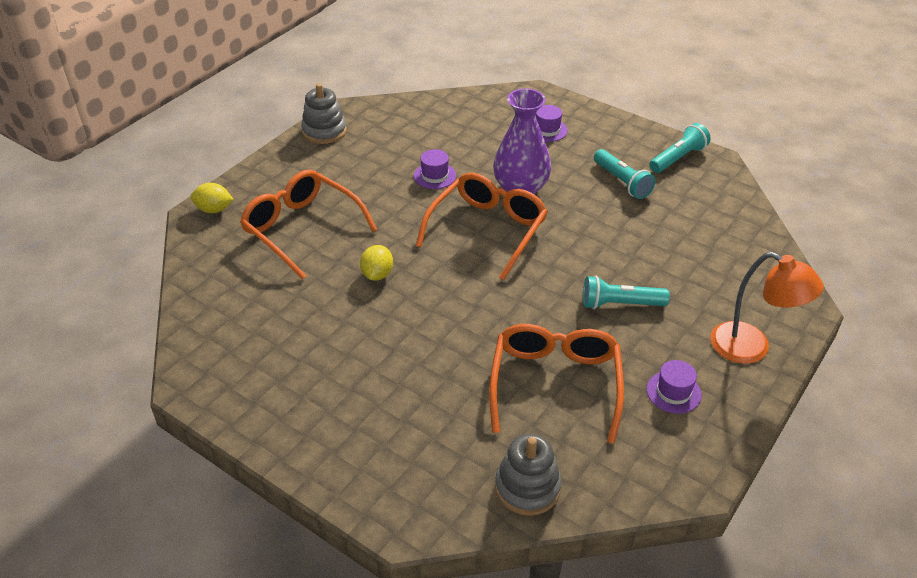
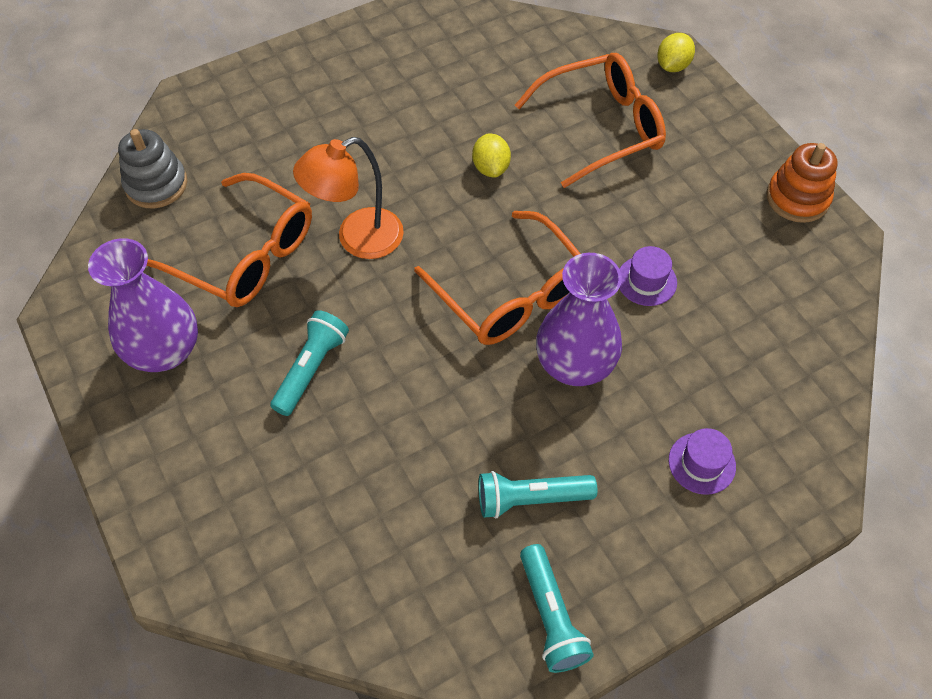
camera: 115 degrees right, 15 degrees up
grey stacking toy [301,83,347,144] -> orange stacking toy [767,143,838,223]
yellow lemon [360,245,393,281] -> yellow lemon turned 45 degrees clockwise [472,134,511,177]
purple hat [647,360,702,414] -> purple vase [88,238,198,372]
orange lamp [711,252,824,364] -> orange lamp moved to [293,137,404,259]

